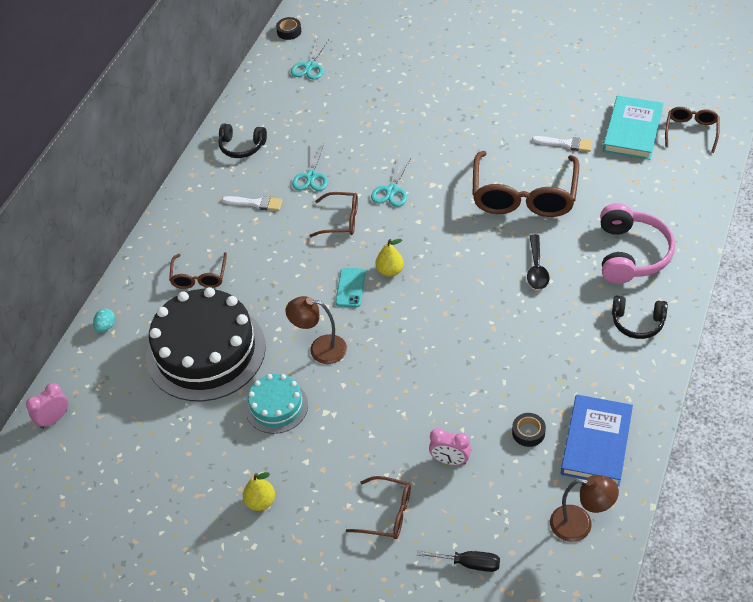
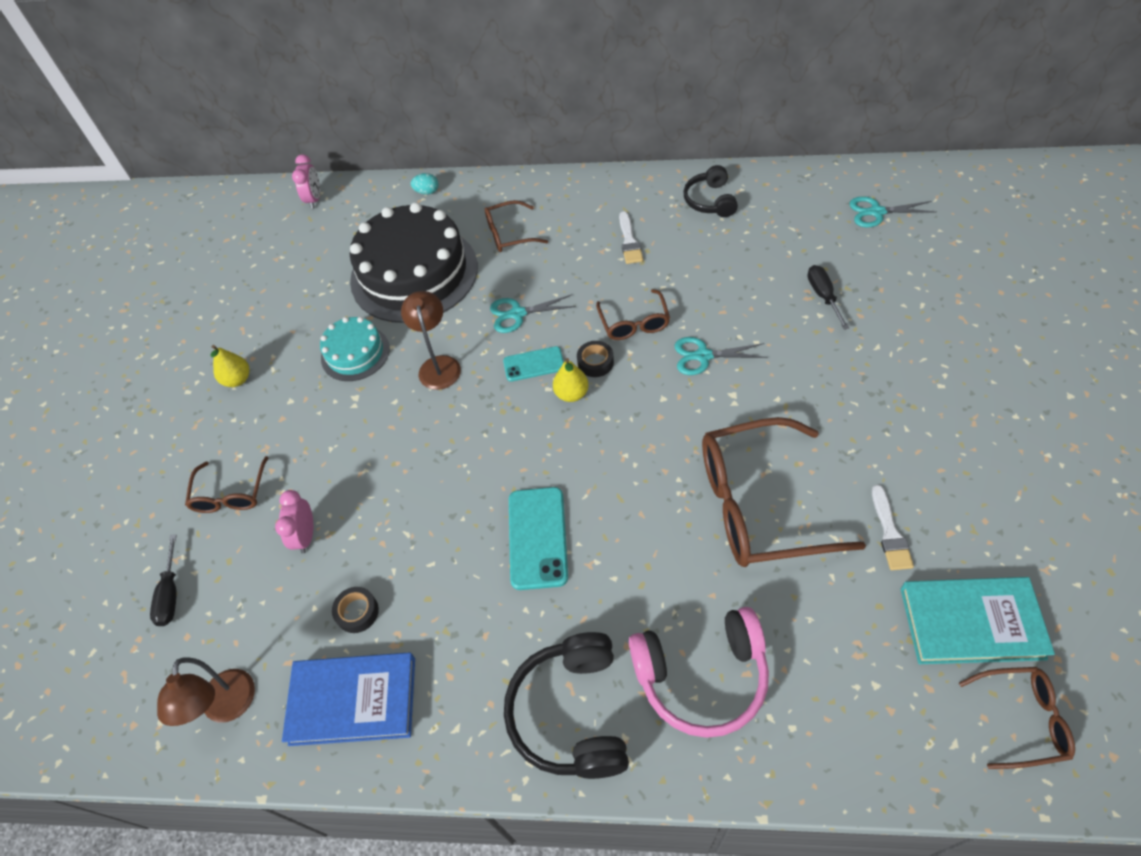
camera: 75 degrees right, 5 degrees up
pink clock [26,383,68,429] -> pink clock turned 60 degrees clockwise [292,154,320,209]
black tape [276,17,301,40] -> black tape moved to [577,341,614,377]
turquoise scissors [292,144,328,191] -> turquoise scissors moved to [490,294,576,333]
black spoon [527,234,549,289] -> none
black headphones [612,295,668,339] -> black headphones [504,632,629,779], size x1.62
none -> turquoise phone [509,487,568,590]
none -> black screwdriver [808,265,849,330]

